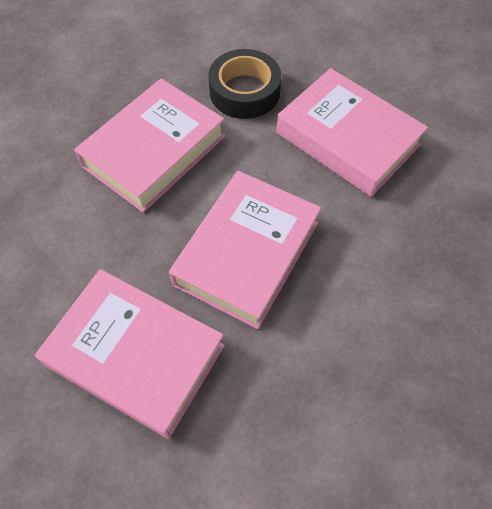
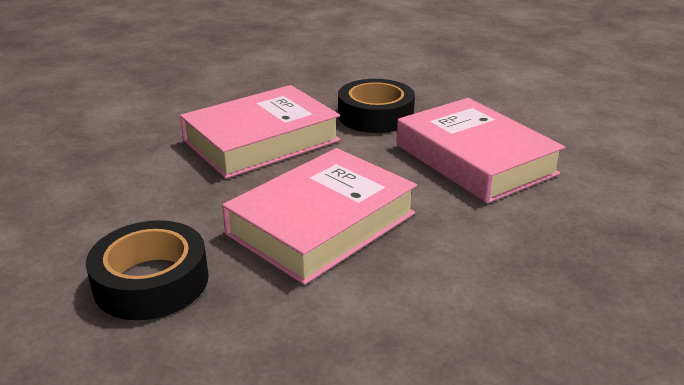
camera: 15 degrees right, 30 degrees down
pink book [35,269,225,439] -> black tape [86,220,209,320]

